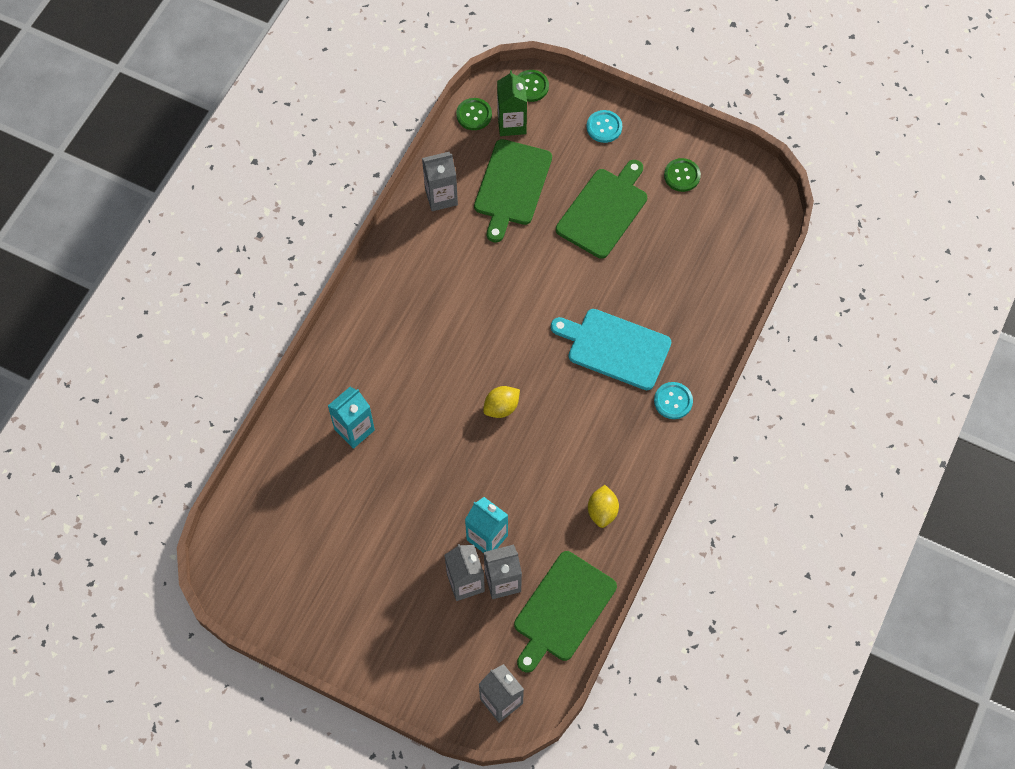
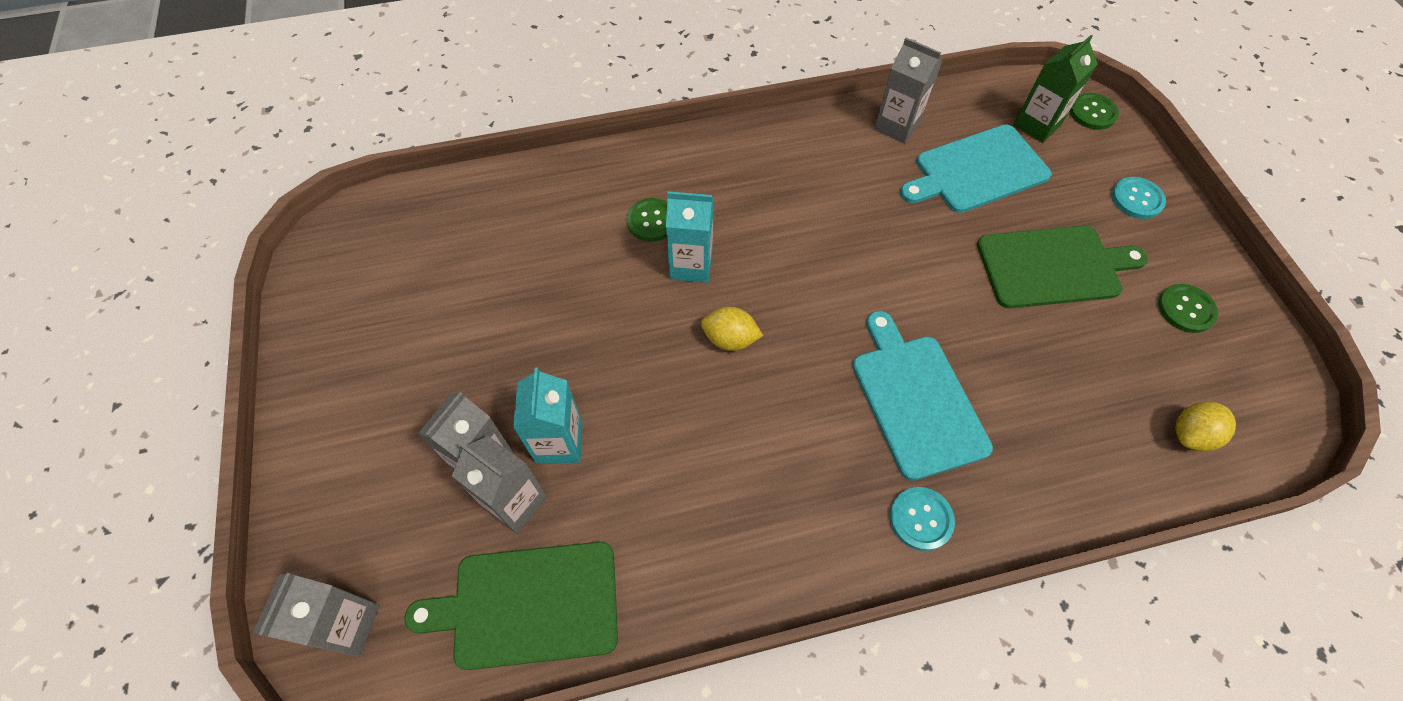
camera: 50 degrees right, 5 degrees down
turquoise carton [328,387,375,449] -> turquoise carton moved to [666,191,714,283]
green button [456,98,492,130] -> green button moved to [626,198,667,242]
green cutting board [474,139,552,243] -> turquoise cutting board [900,125,1052,213]
yellow lemon [588,485,619,528] -> yellow lemon moved to [1175,401,1236,452]

